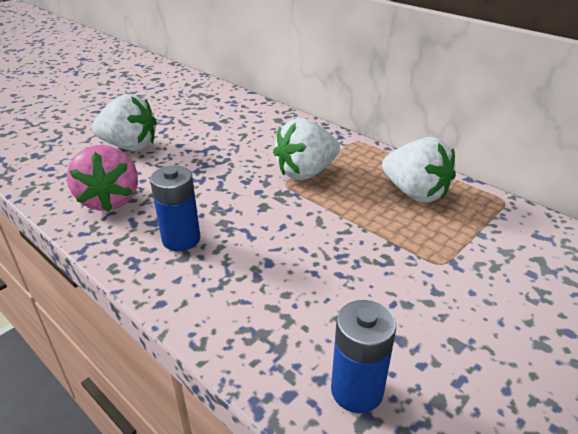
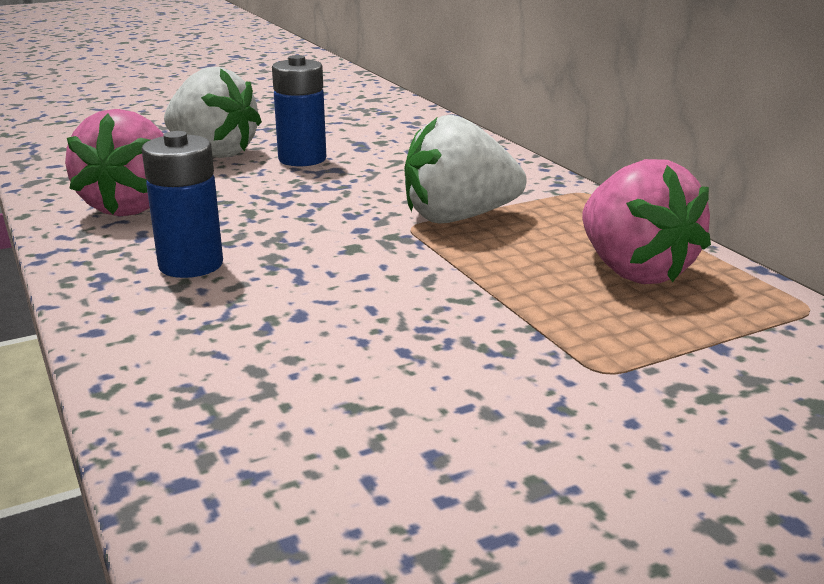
camera: 20 degrees right, 10 degrees down
blue battery [331,300,396,413] -> blue battery moved to [272,55,326,166]
white strawberry [382,137,456,203] -> pink strawberry [582,159,711,284]

